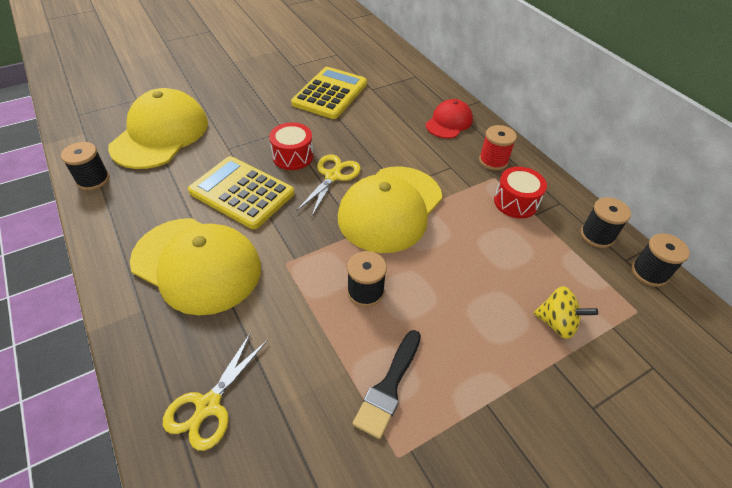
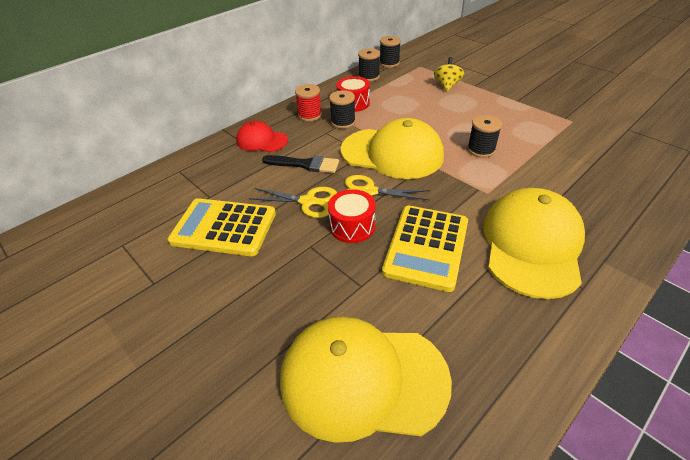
camera: 100 degrees left, 5 degrees down
black spool [61,142,110,190] -> black spool moved to [329,90,356,129]
yellow scissors [163,332,268,451] -> yellow scissors moved to [248,187,337,218]
black brush [353,330,421,439] -> black brush moved to [262,155,339,173]

